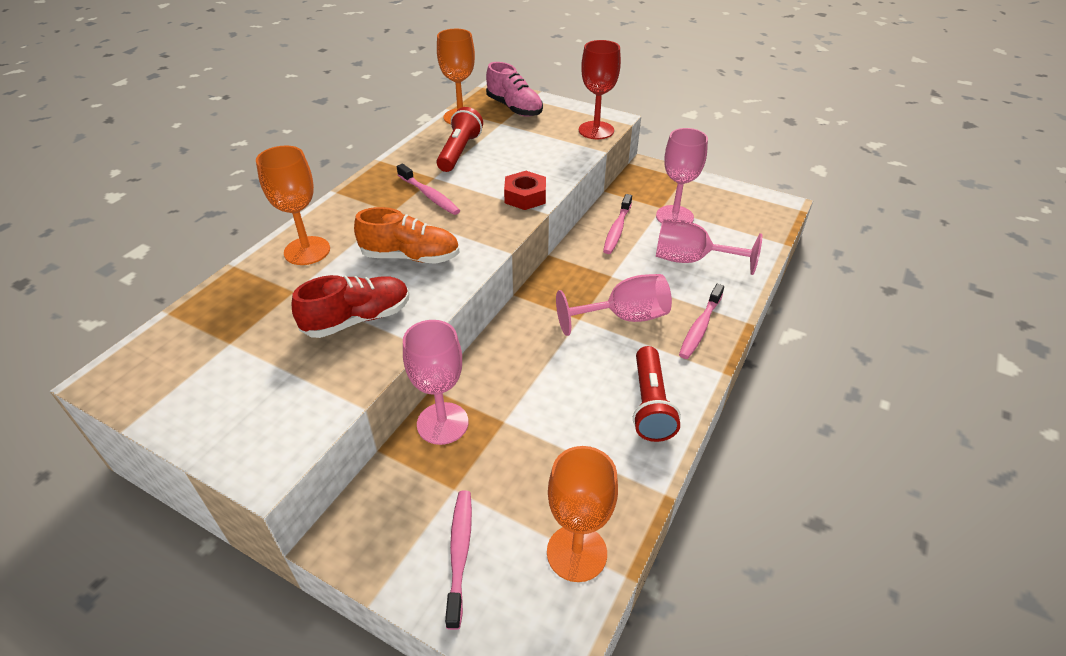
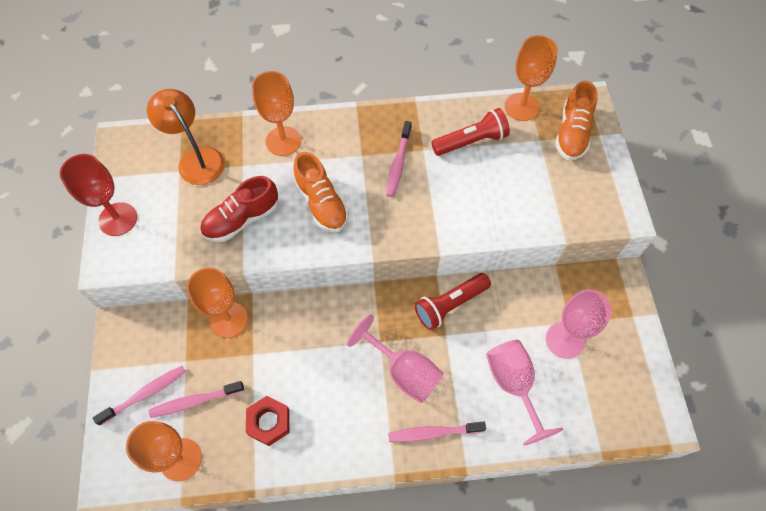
camera: 55 degrees right, 20 degrees up
red shoe [291,275,409,338] -> red shoe turned 120 degrees clockwise [200,176,278,242]
pink goblet [403,320,469,445] -> orange goblet [187,267,248,338]
pink shoe [486,62,543,117] -> orange shoe [555,81,598,160]
red nut [504,171,546,210] -> red nut moved to [246,396,289,446]
red goblet [579,40,621,139] -> red goblet moved to [60,154,137,236]
pink toothbrush [603,194,632,254] -> pink toothbrush moved to [149,381,244,418]
red flashlight [633,346,681,442] -> red flashlight moved to [414,273,491,330]
none -> orange lamp [147,89,225,185]

